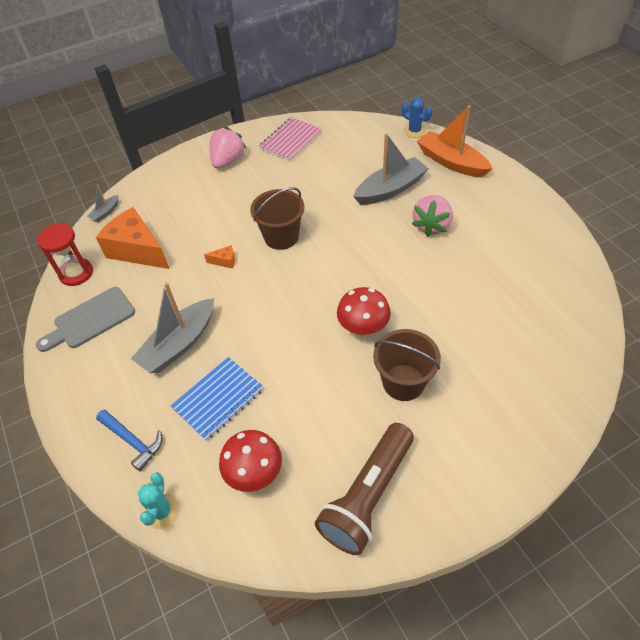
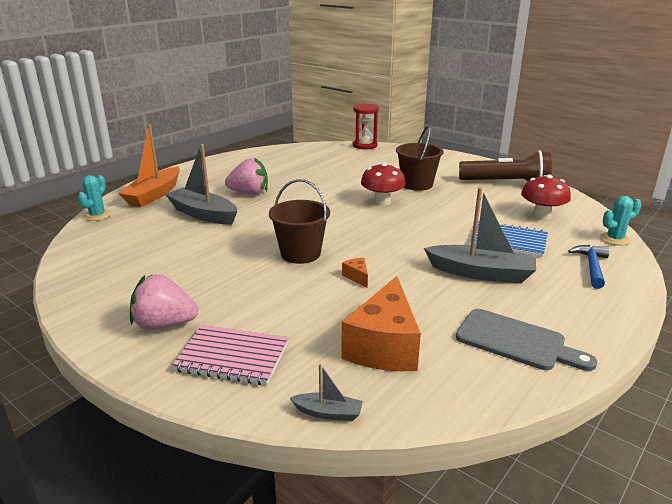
camera: 115 degrees left, 25 degrees down
red hourglass [37,223,93,286] -> red hourglass moved to [353,104,379,149]
pink notebook [259,117,322,161] -> pink notebook moved to [172,325,289,385]
blue cactus [402,98,432,138] -> turquoise cactus [78,175,111,221]

